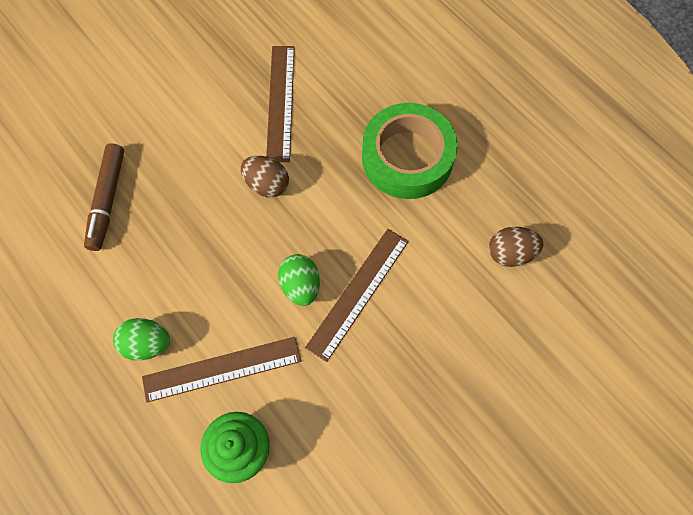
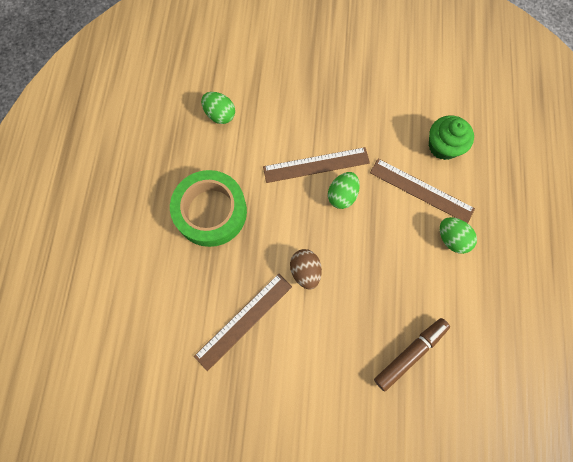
camera: 135 degrees left, 5 degrees up
brown egg [489,227,543,267] -> green egg [201,92,235,124]

